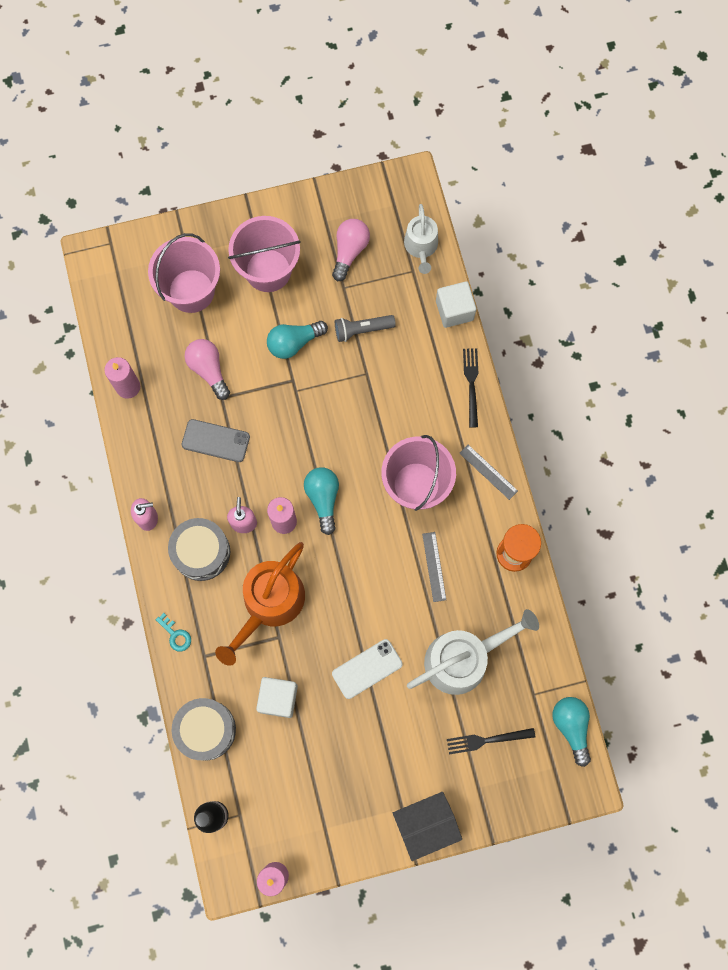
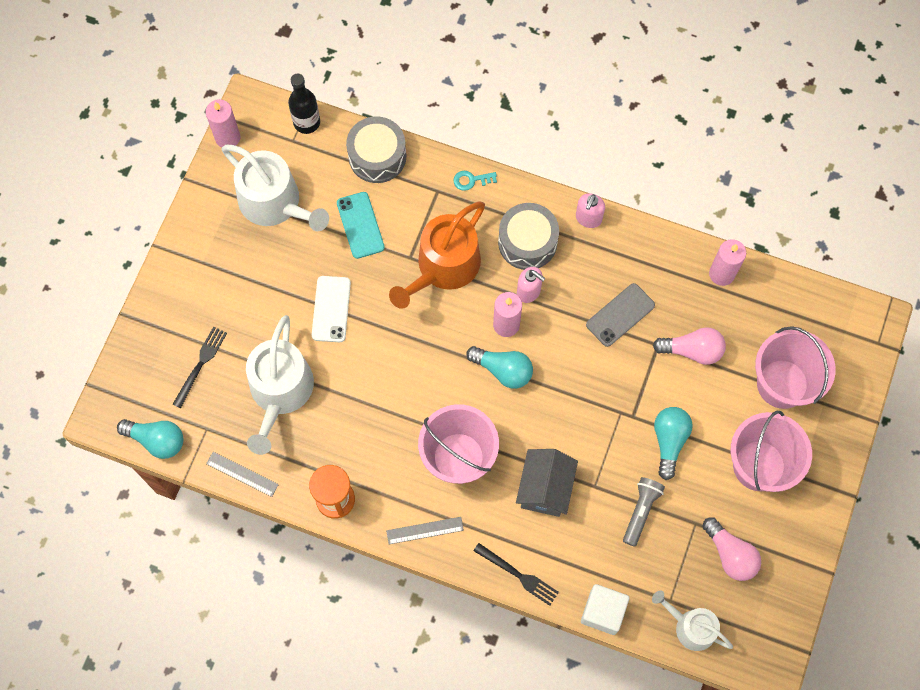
camera: 125 degrees right, 5 degrees down
orange watering can [215,542,305,666] -> orange watering can turned 120 degrees counterclockwise [389,202,485,309]
white cube [256,677,298,718] -> turquoise phone [337,192,385,259]
grey house [393,792,462,861] -> grey house moved to [516,449,578,517]
grey ruler [422,532,446,602] -> grey ruler moved to [206,452,279,497]
none -> white watering can [221,145,329,231]

